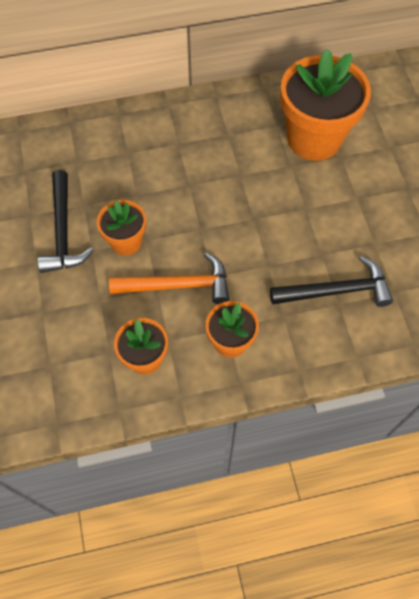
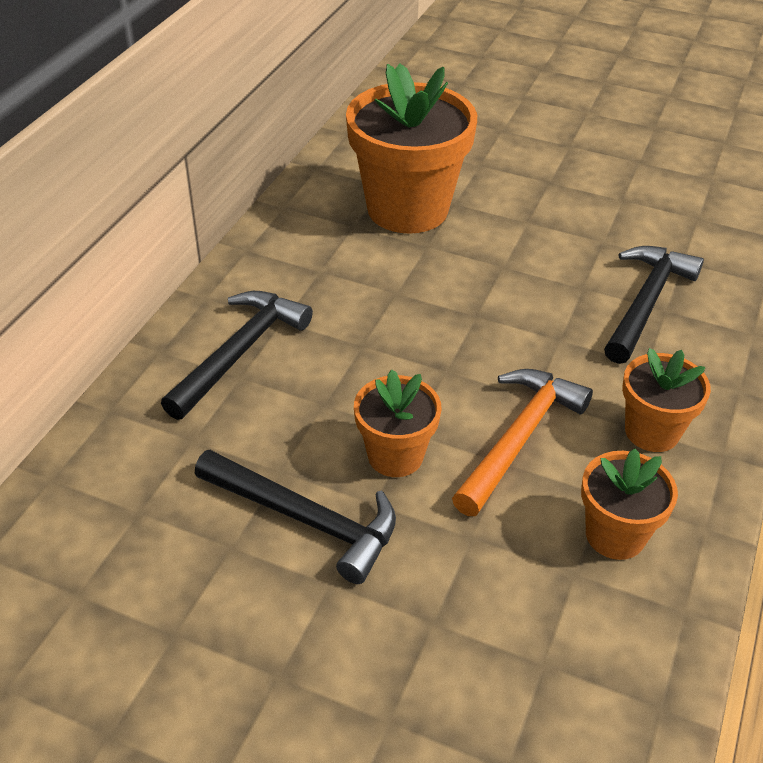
camera: 55 degrees left, 20 degrees down
none -> black hammer [161,291,313,420]

